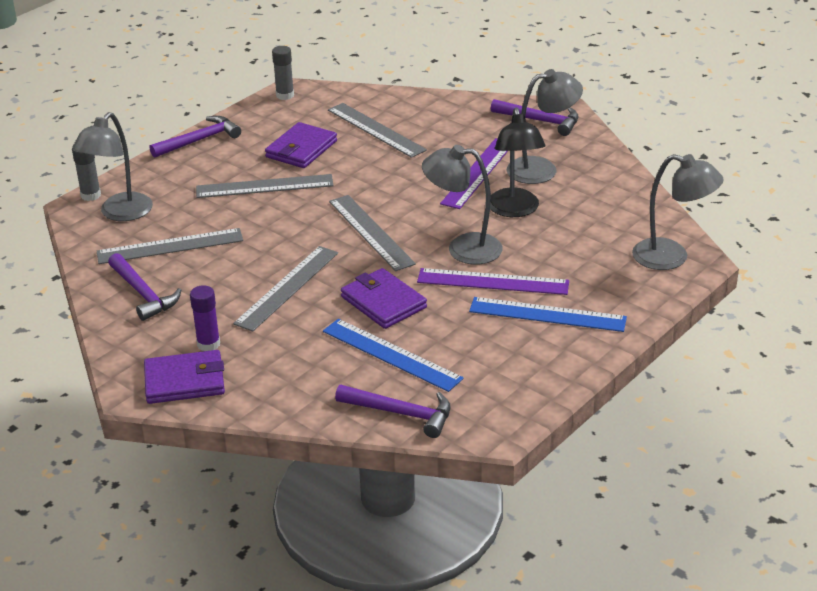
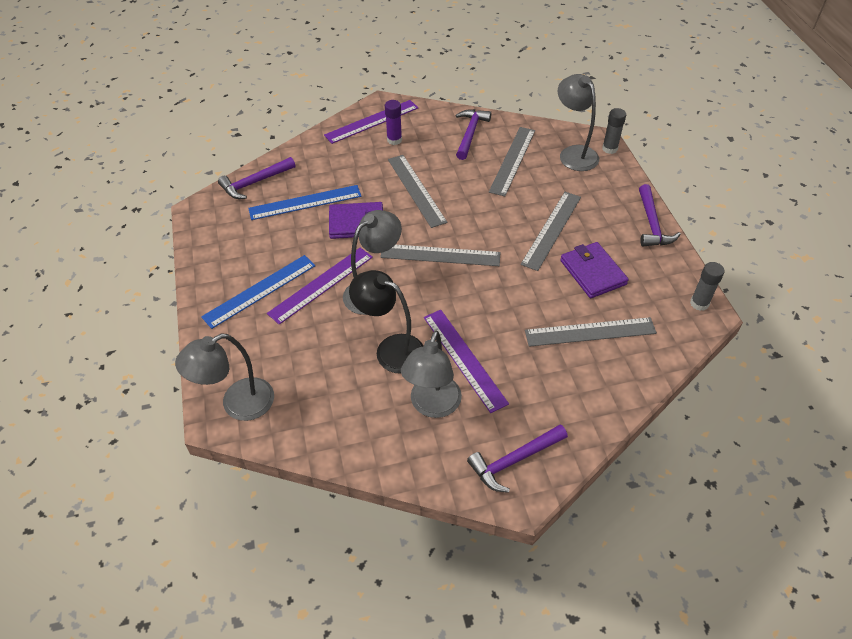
camera: 125 degrees right, 15 degrees up
purple hammer [108,253,181,321] -> purple hammer turned 105 degrees clockwise [455,109,491,160]
purple wallet [144,350,225,404] -> purple ruler [324,100,418,144]

